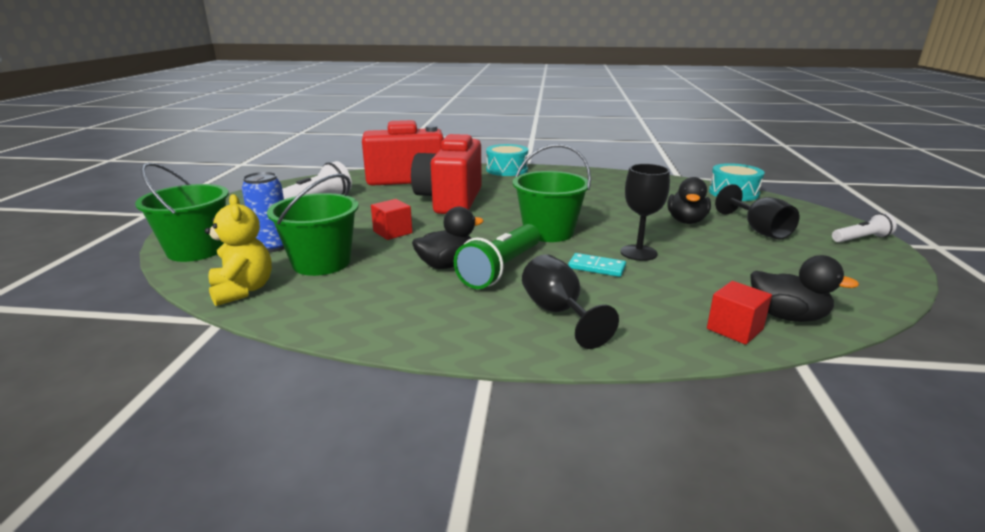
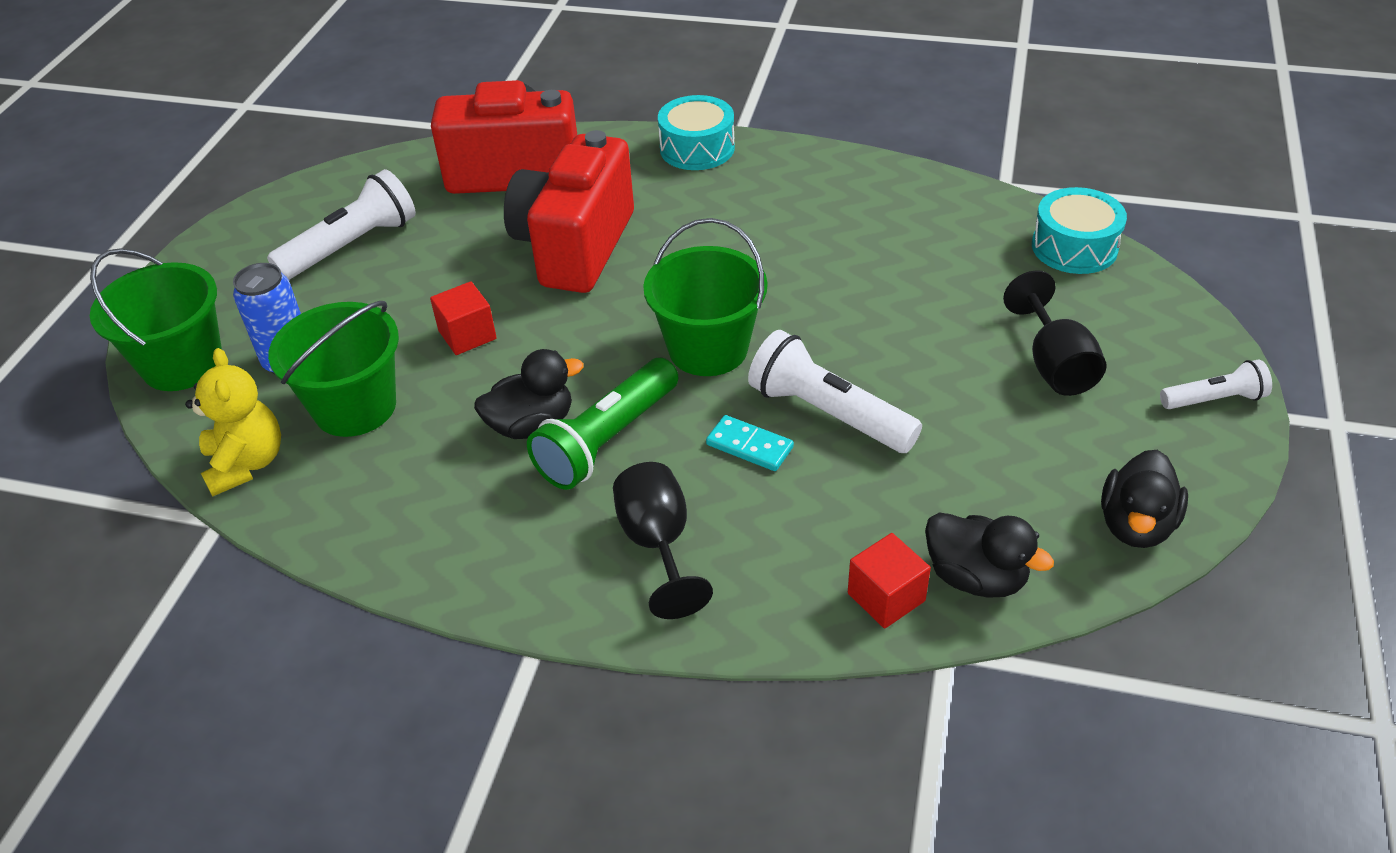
camera: 10 degrees right, 20 degrees up
black goblet [620,164,670,261] -> white flashlight [748,330,922,453]
black duck [667,177,711,224] -> black duck moved to [1101,450,1188,548]

